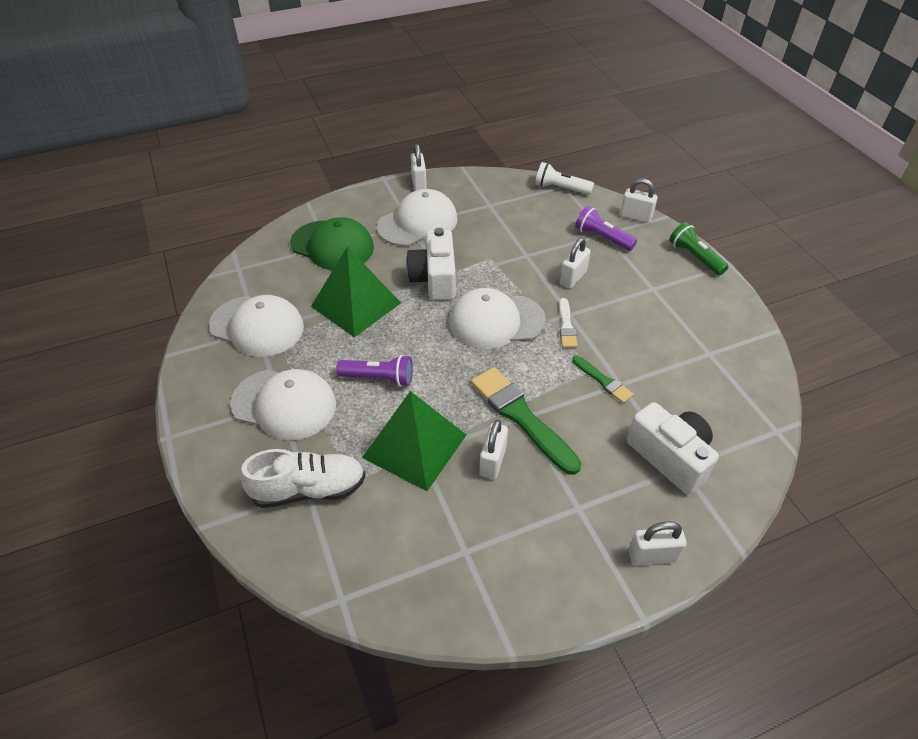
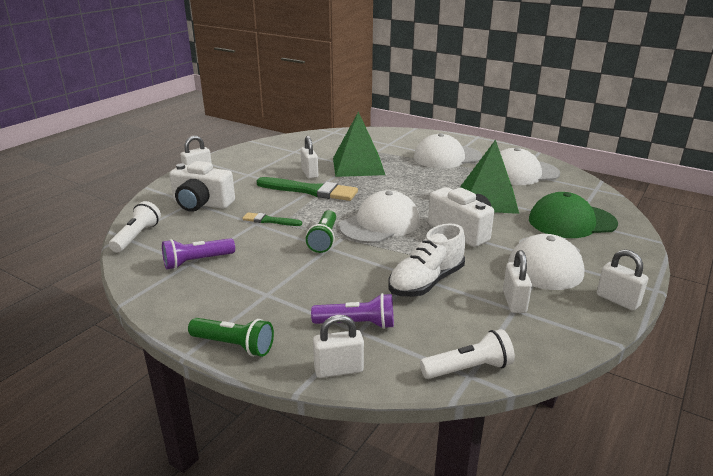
camera: 145 degrees right, 20 degrees down
white shoe [240,449,366,508] -> white shoe moved to [388,224,465,297]
purple flashlight [336,355,413,387] -> purple flashlight moved to [162,238,235,269]
white brush [559,298,578,348] -> green flashlight [306,210,336,253]
white padlock [560,238,591,289] -> white padlock moved to [503,250,532,313]
none -> white flashlight [109,201,161,252]

